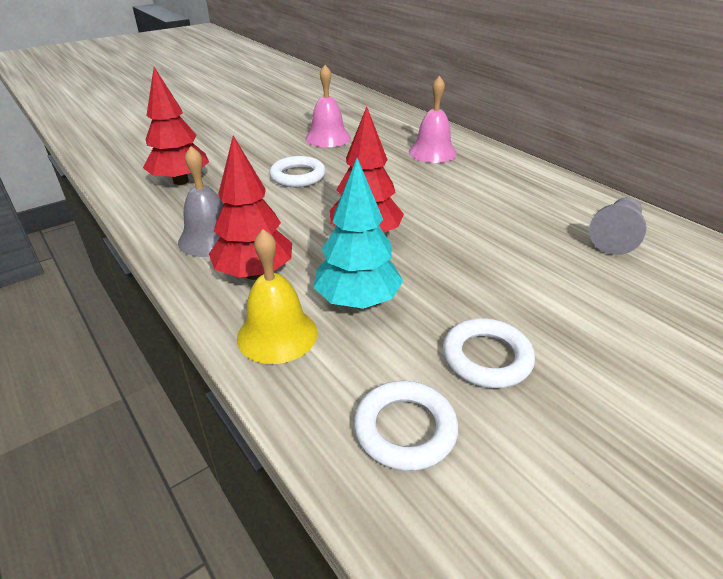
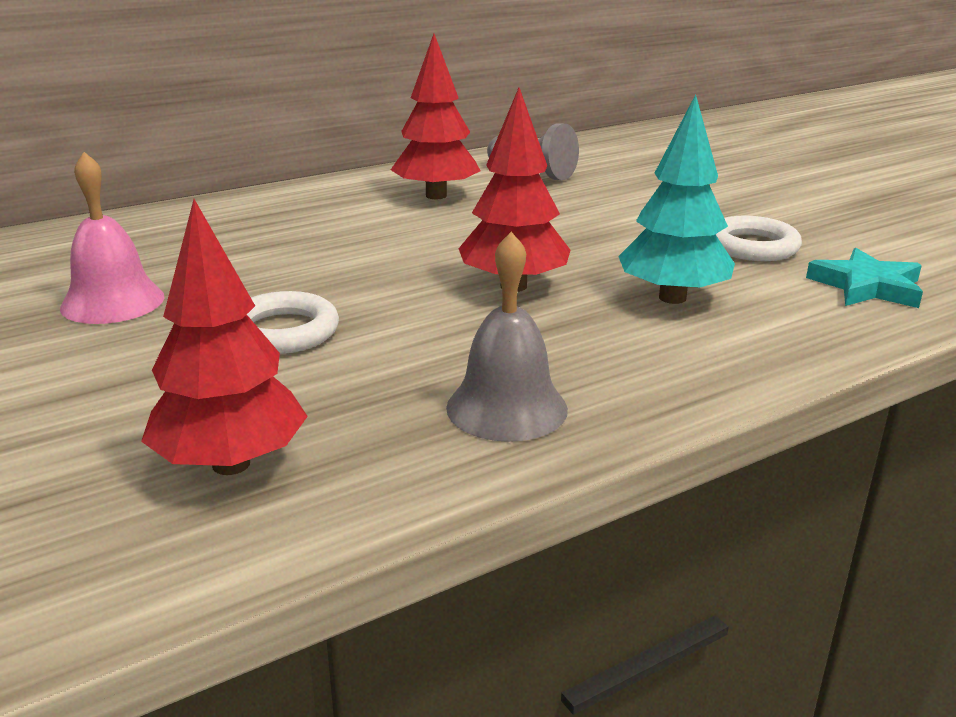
camera: 85 degrees left, 10 degrees down
red tree [209,136,292,280] -> red tree moved to [391,34,480,199]
yellow bell [237,229,318,364] -> none
white ring [354,381,458,471] -> turquoise star [806,248,923,308]
pink bell [409,76,457,163] -> none

